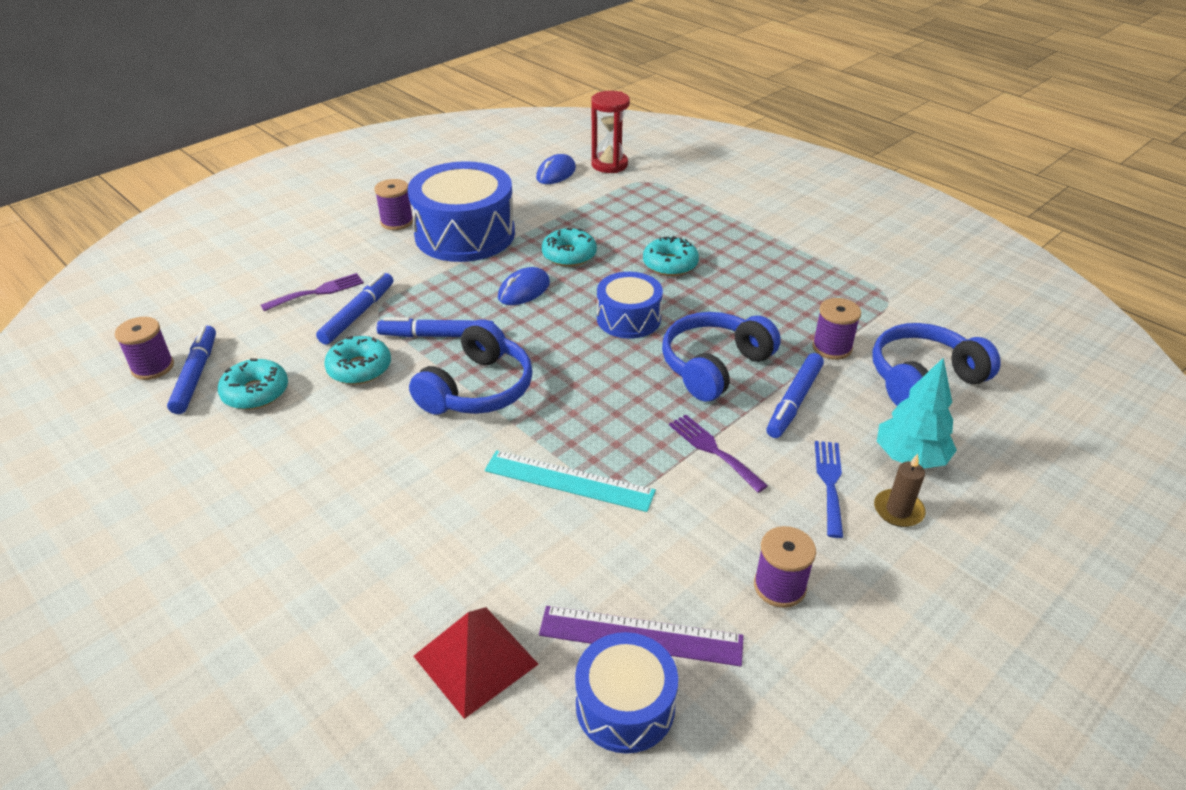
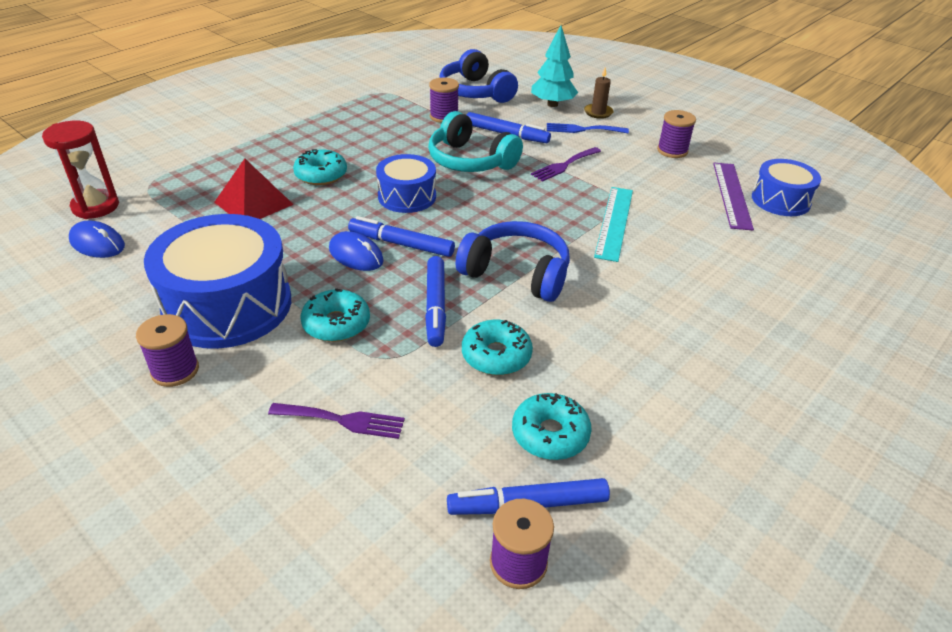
camera: 95 degrees left, 0 degrees up
purple fork [261,273,364,311] -> purple fork turned 135 degrees clockwise [268,403,405,439]
blue marker [316,272,393,345] -> blue marker moved to [348,216,455,257]
red pyramid [413,607,538,719] -> red pyramid moved to [214,159,294,219]
turquoise donut [542,228,597,267] -> turquoise donut moved to [301,288,370,342]
blue headphones [662,312,781,402] -> turquoise headphones [428,111,523,172]

